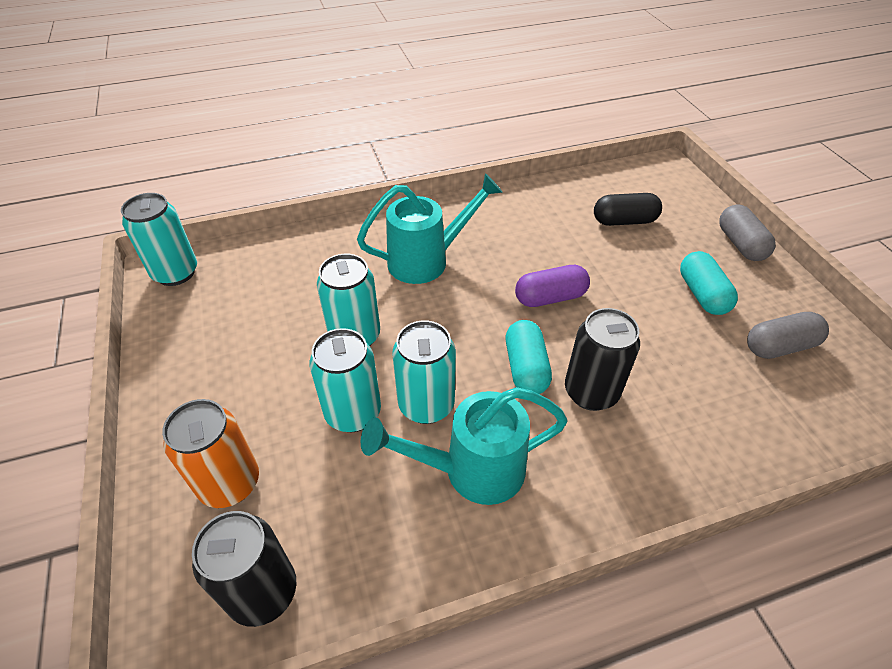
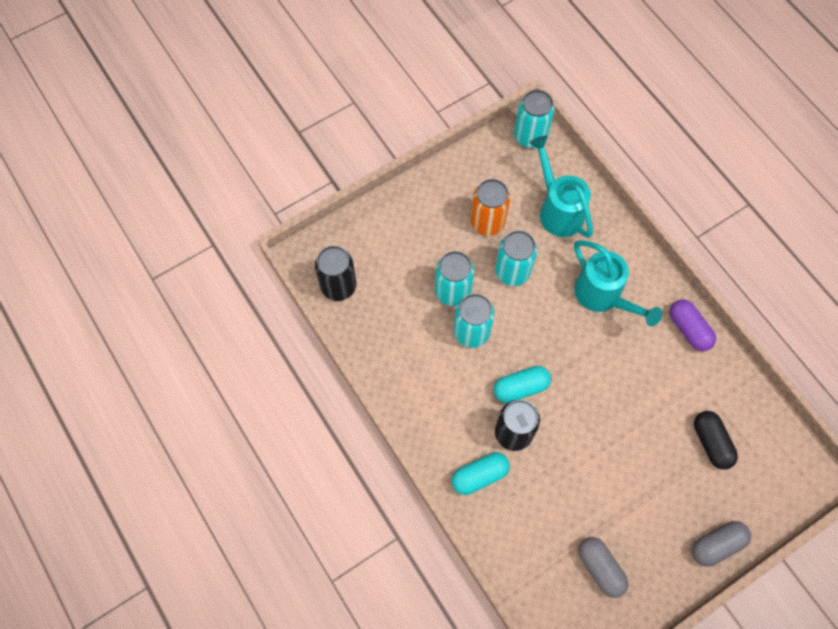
camera: 75 degrees right, 20 degrees up
orange can [162,399,259,508] -> orange can moved to [471,179,510,236]
turquoise watering can [361,387,568,505] -> turquoise watering can moved to [529,135,593,238]
purple capsule [515,265,590,307] -> purple capsule moved to [669,299,716,351]
turquoise capsule [680,251,738,315] -> turquoise capsule moved to [452,452,510,495]

